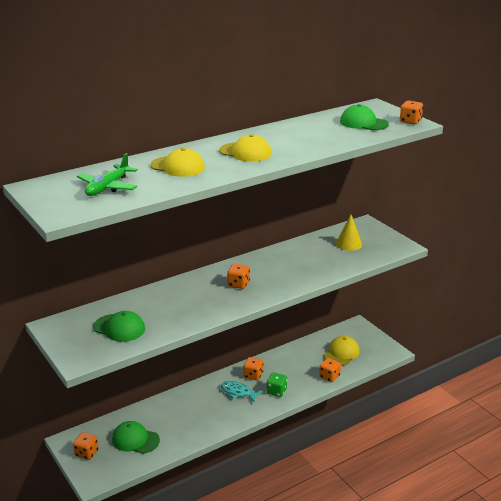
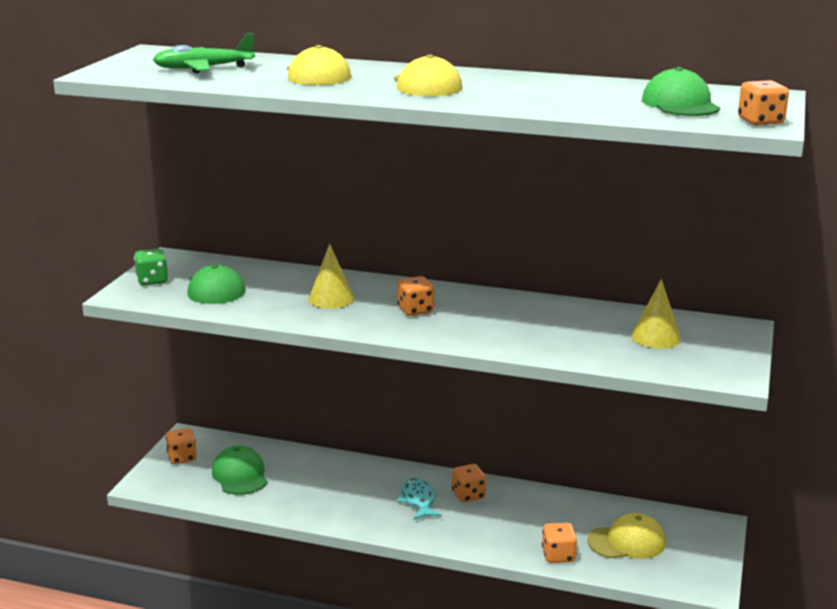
camera: 50 degrees right, 5 degrees down
green dice [267,373,287,397] -> green dice moved to [134,249,168,285]
none -> yellow cone [308,244,354,309]

